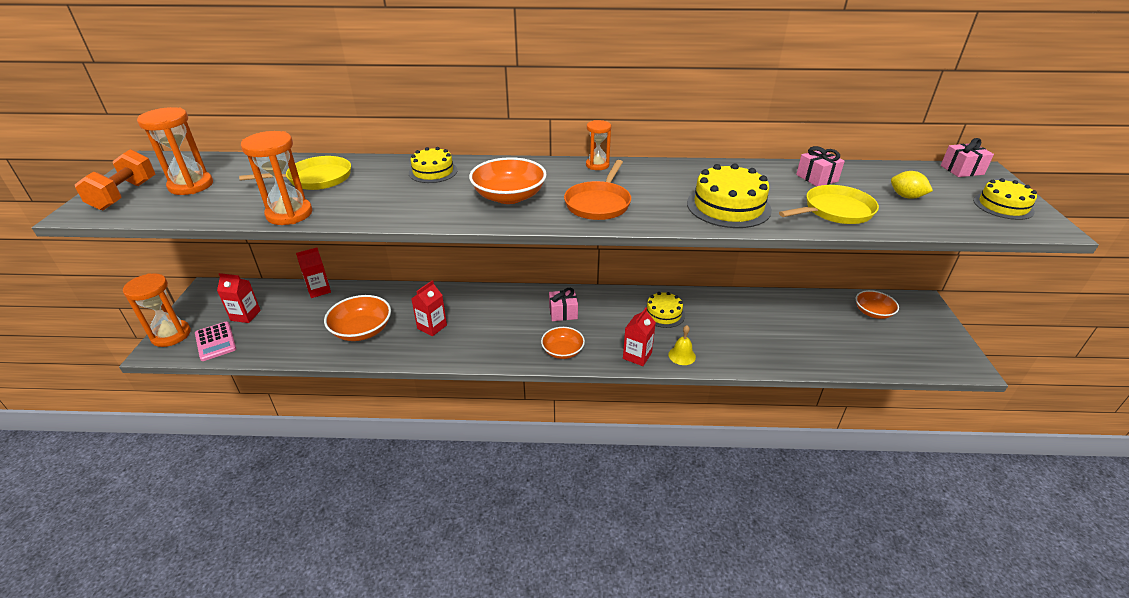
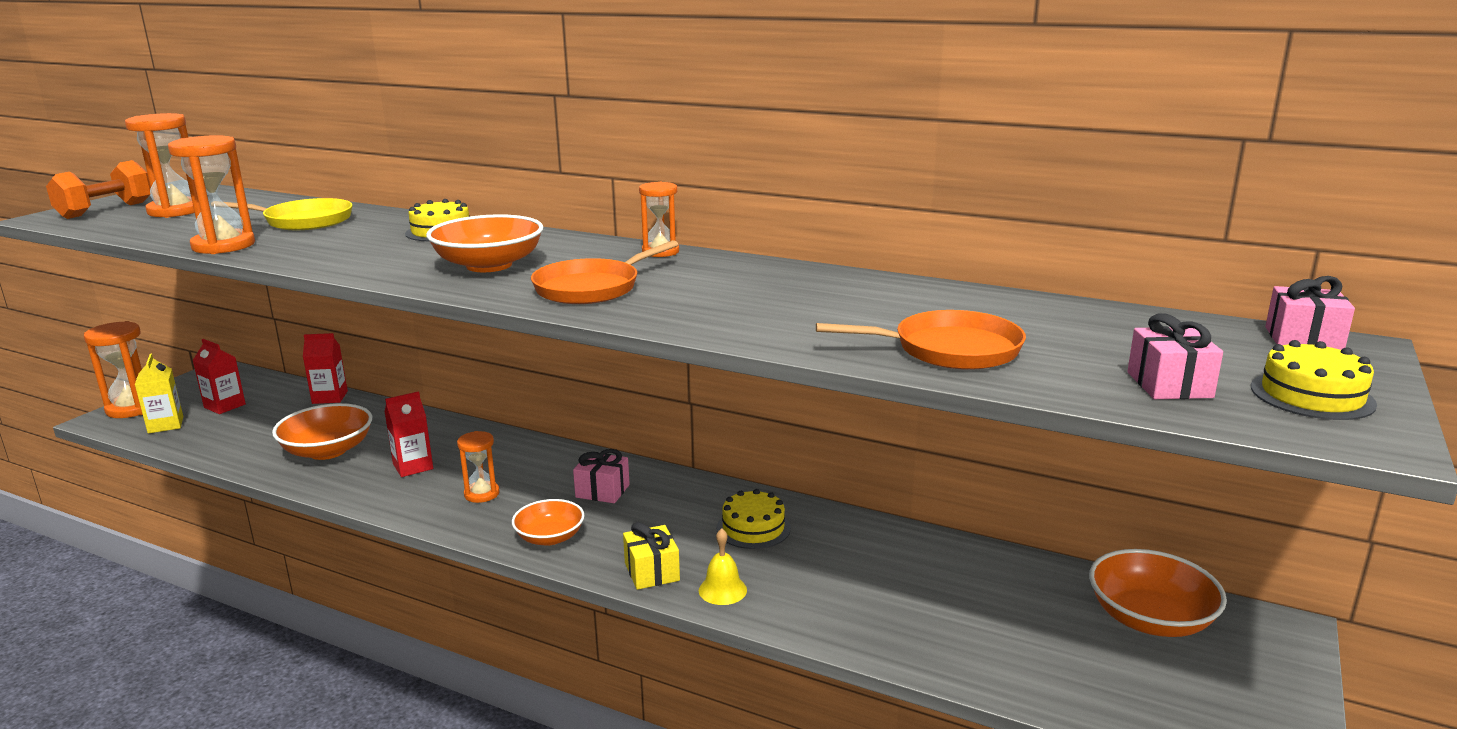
camera: 25 degrees right, 15 degrees down
pink calculator [195,322,236,361] -> yellow carton [135,353,183,434]
red carton [623,307,656,366] -> yellow gift [623,522,680,590]
yellow cake [687,163,772,228] -> none
yellow pan [779,185,879,224] -> orange pan [816,310,1026,370]
pink gift [796,146,845,187] -> pink gift moved to [1127,313,1223,399]
orange bowl [855,290,899,319] -> orange bowl [1089,549,1227,637], size x1.53
yellow lemon [891,171,933,199] -> none
none -> orange hourglass [457,431,500,503]

